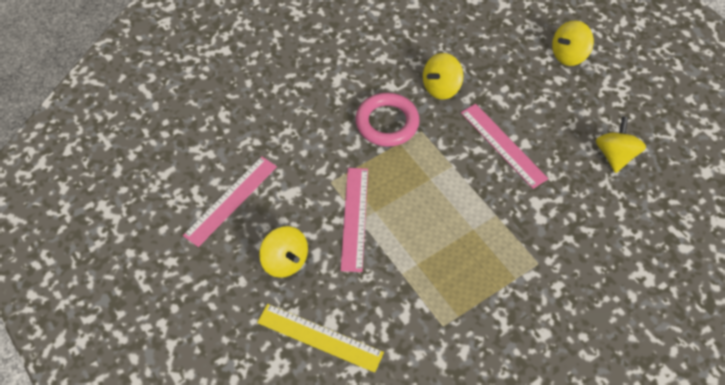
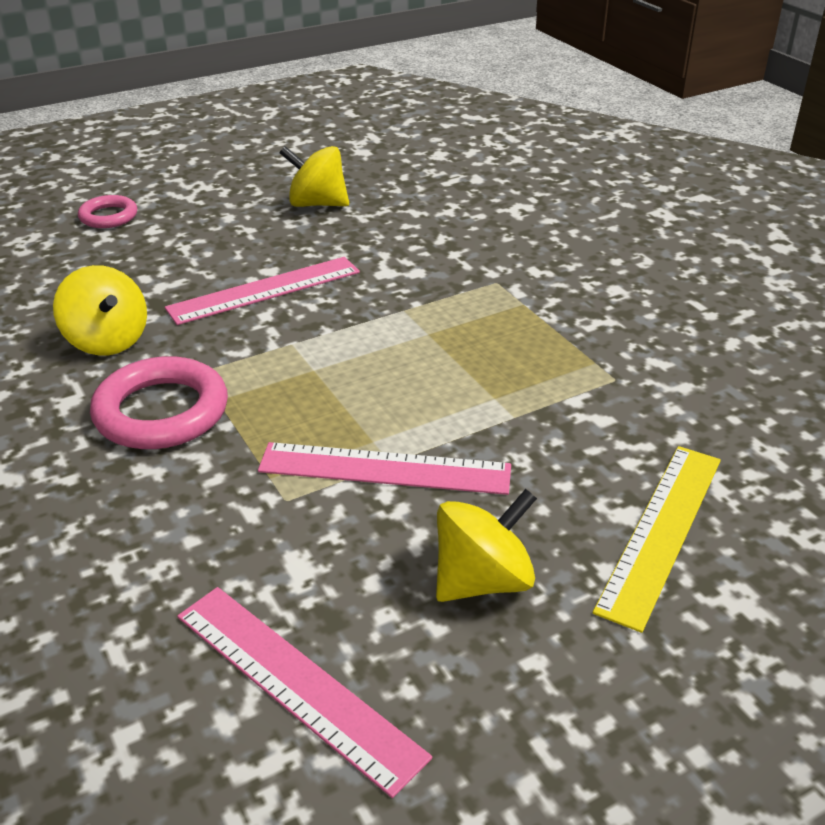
camera: 85 degrees left, 20 degrees down
yellow spinning top [552,20,594,66] -> pink ring [78,195,137,228]

